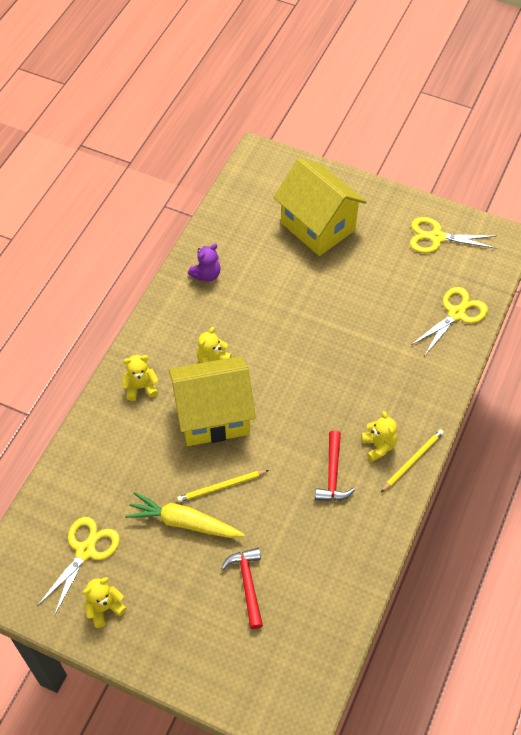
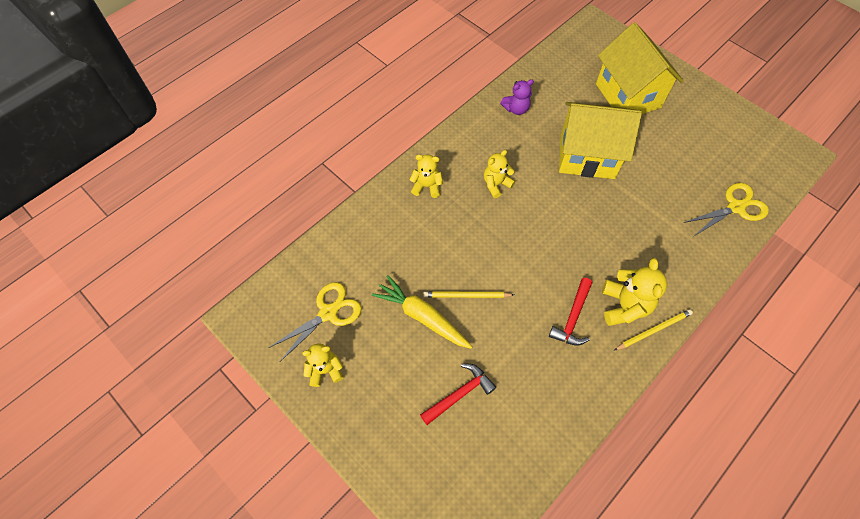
camera: 20 degrees right, 5 degrees up
yellow house [169,356,256,446] -> yellow house moved to [559,102,642,179]
red hammer [221,548,263,629] -> red hammer turned 45 degrees clockwise [420,364,496,425]
yellow teddy bear [361,411,397,462] -> yellow teddy bear [602,258,667,326], size x1.51
yellow scissors [410,217,497,253] -> none

